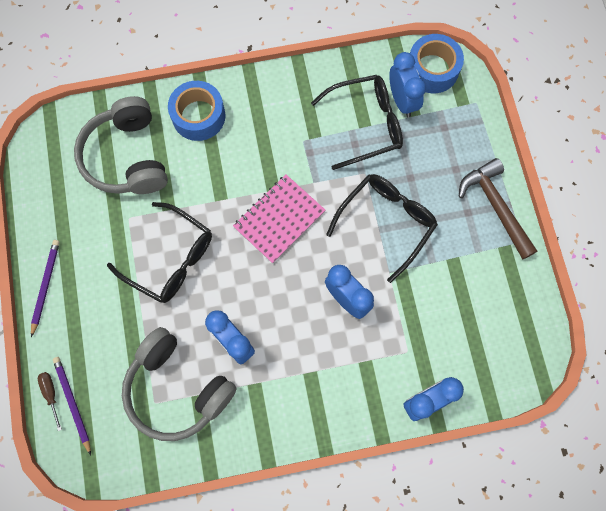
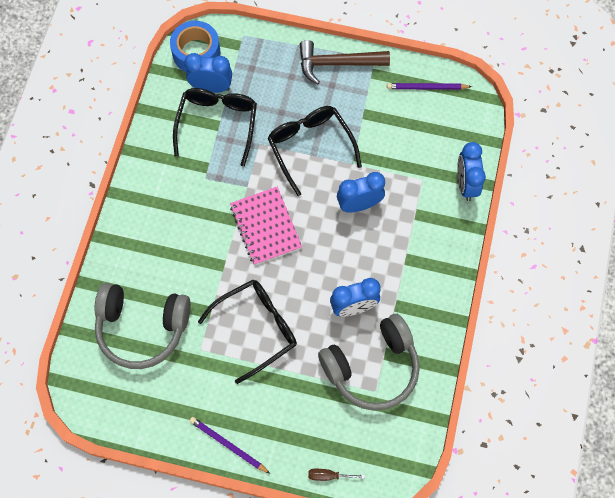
camera: 65 degrees left, 5 degrees down
purple pencil [53,357,91,455] -> purple pencil moved to [387,83,472,90]
blue tape [168,81,225,141] -> none

